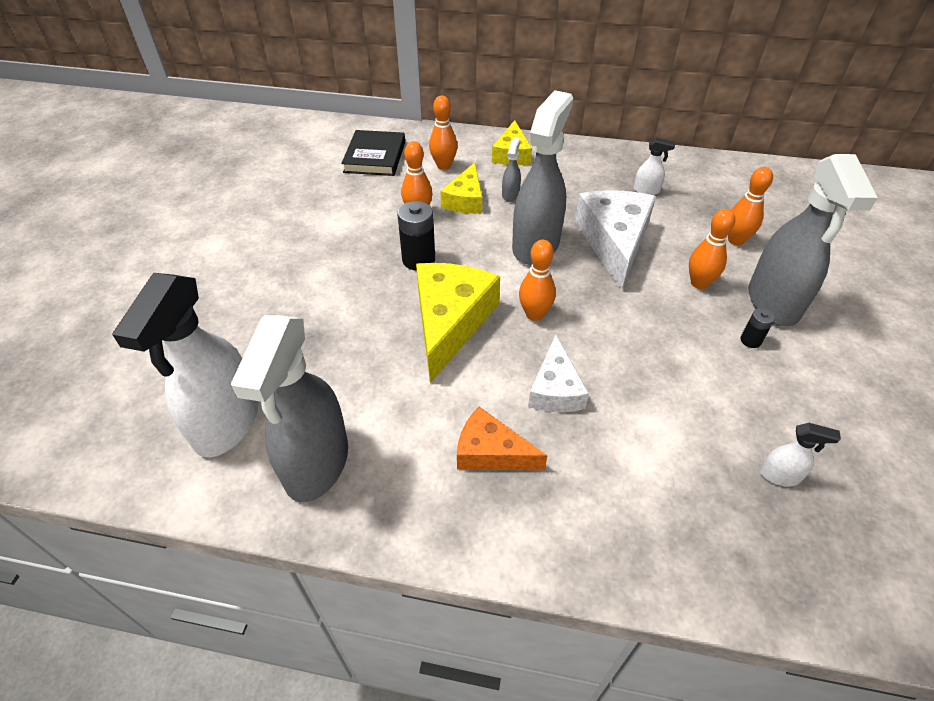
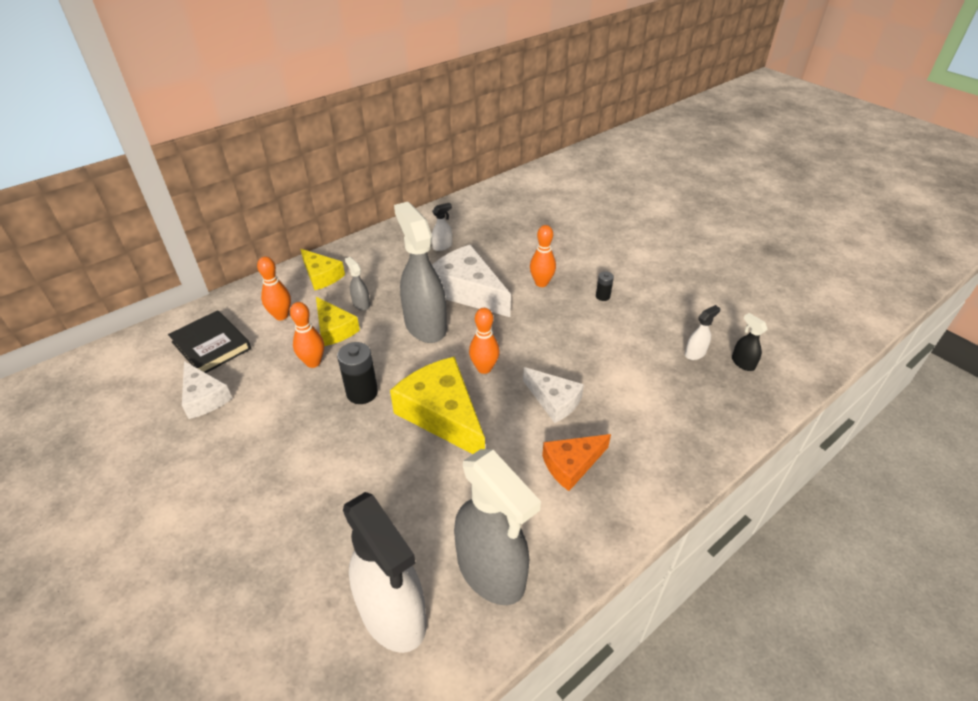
camera: 50 degrees left, 5 degrees down
orange bowling pin [728,167,773,245] -> none
grey spray bottle [749,154,878,326] -> none
none -> white cheese [182,361,232,419]
none -> black spray bottle [732,313,768,371]

